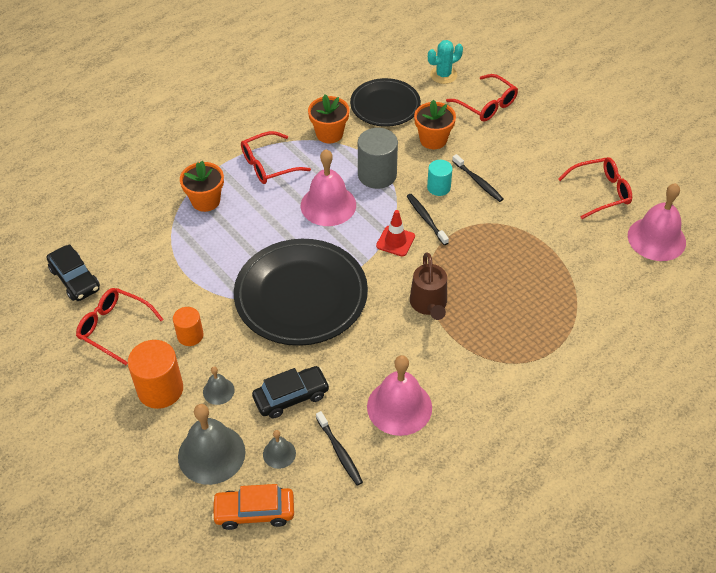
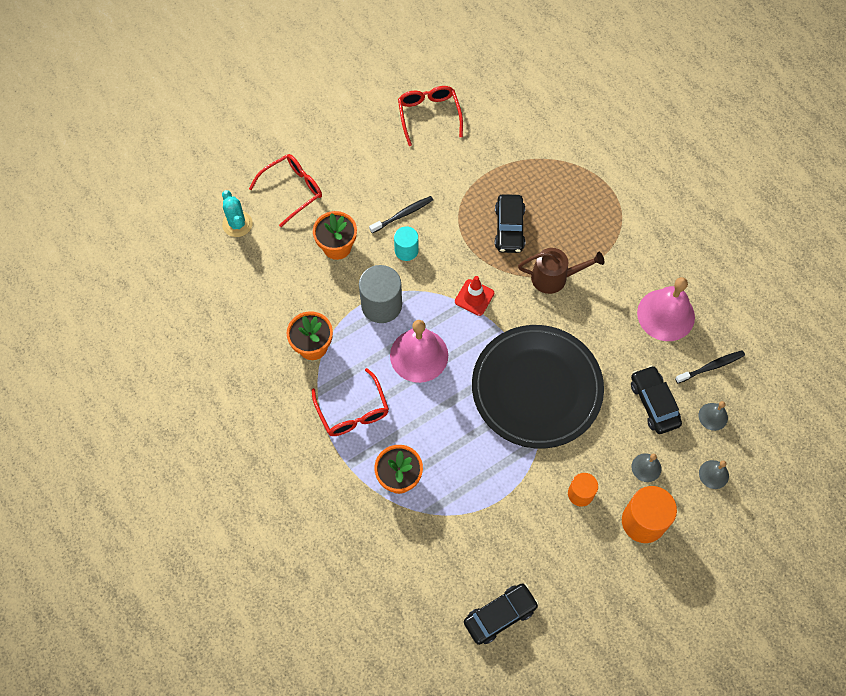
camera: 85 degrees left, 15 degrees up
red glasses [76,288,164,365] -> none
grey bell [178,404,245,485] -> grey bell [699,460,729,489], size x0.49
orange car [212,484,294,530] -> none
black plate [350,78,421,127] -> none
black toothbrush [407,194,449,245] -> none
pink bell [628,183,686,261] -> none
none -> black car [495,194,525,253]

